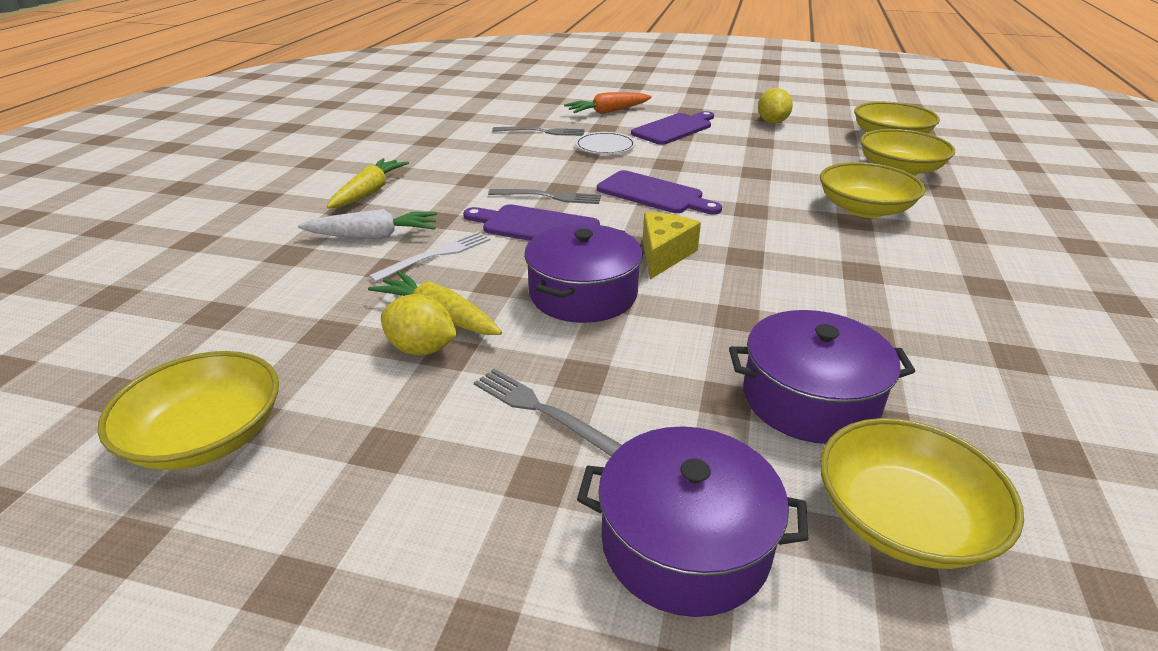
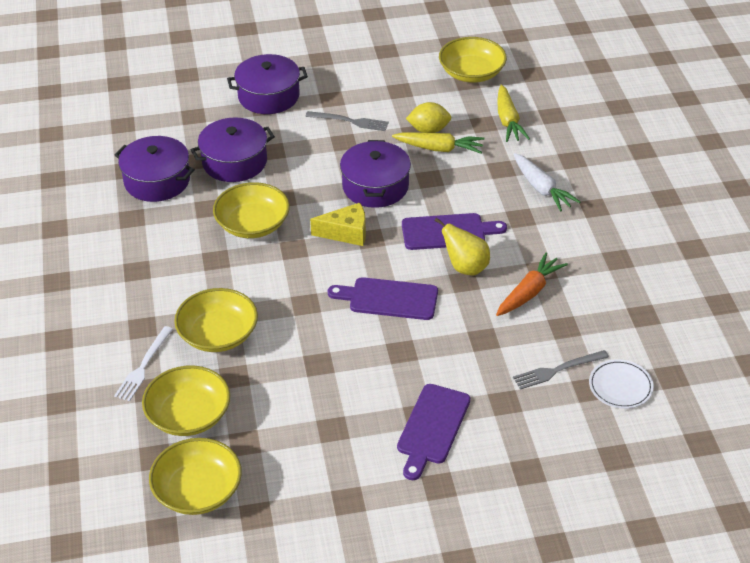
camera: 155 degrees right, 10 degrees up
white carrot [298,209,437,239] -> white carrot turned 90 degrees counterclockwise [514,153,581,212]
yellow carrot [327,158,409,208] -> yellow carrot moved to [497,85,530,142]
white fork [369,231,491,282] -> white fork moved to [114,326,173,401]
grey fork [488,189,601,204] -> yellow pear [434,217,490,275]
orange carrot [564,92,652,114] -> orange carrot moved to [496,253,568,316]
white plate [575,132,636,154] -> white plate moved to [589,359,654,409]
yellow cheese [643,212,701,279] -> yellow cheese turned 90 degrees counterclockwise [310,203,366,246]
yellow lemon [758,88,793,123] -> none
yellow bowl [820,418,1024,569] -> yellow bowl moved to [213,182,290,238]
none -> purple pot [114,136,195,202]

